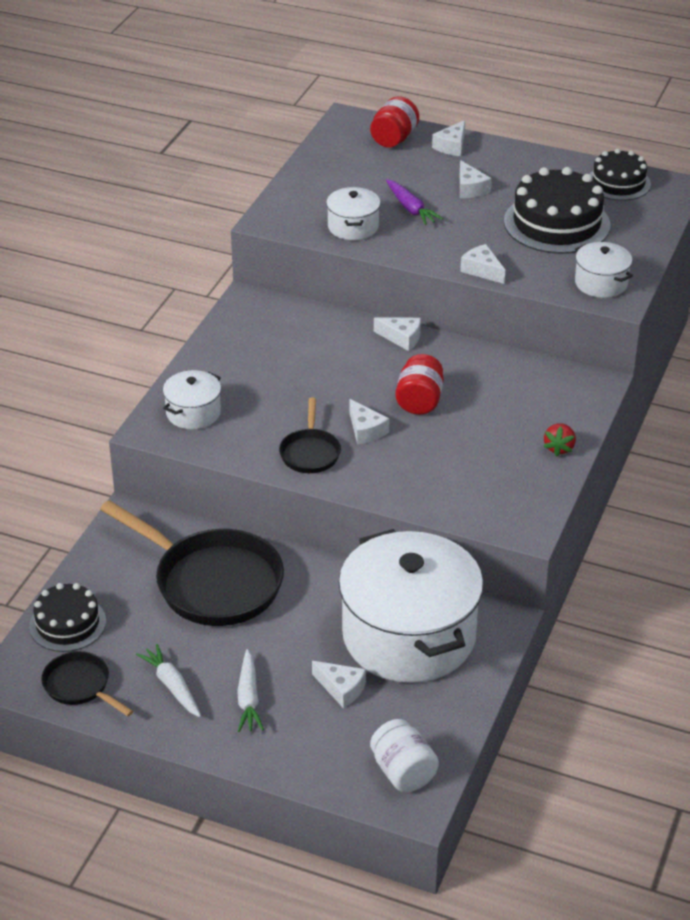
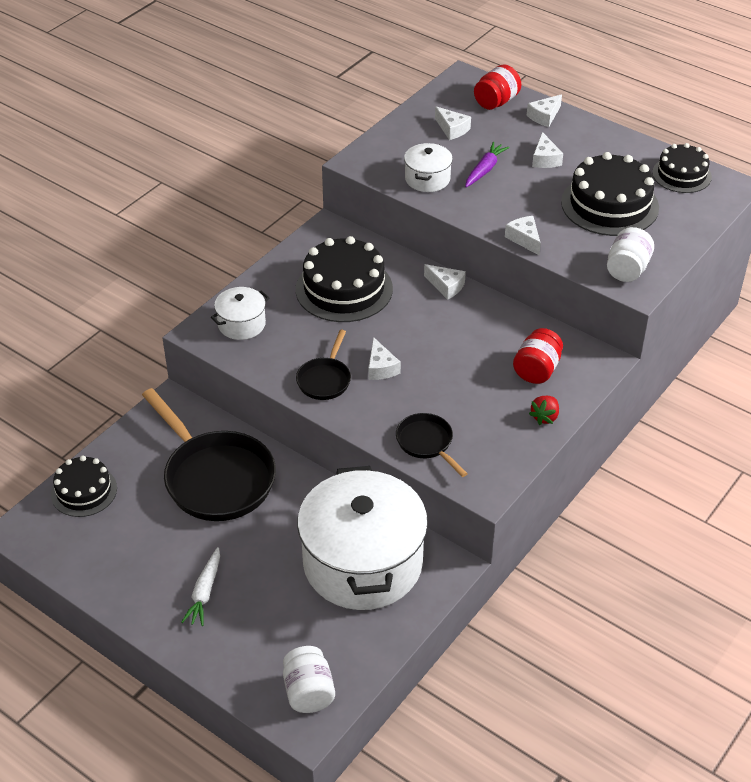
camera: 15 degrees right, 5 degrees up
black pan [41,651,133,716] -> black pan moved to [396,413,468,477]
white carrot [136,644,201,717] -> none
white cheese [312,661,366,708] -> white cheese moved to [435,106,471,140]
purple carrot [386,179,443,225] -> purple carrot turned 135 degrees counterclockwise [465,142,510,187]
red jar [395,354,444,415] -> red jar moved to [513,328,563,384]
white pot [575,242,633,298] -> white jar [607,227,654,282]
none -> black cake [296,236,393,322]

